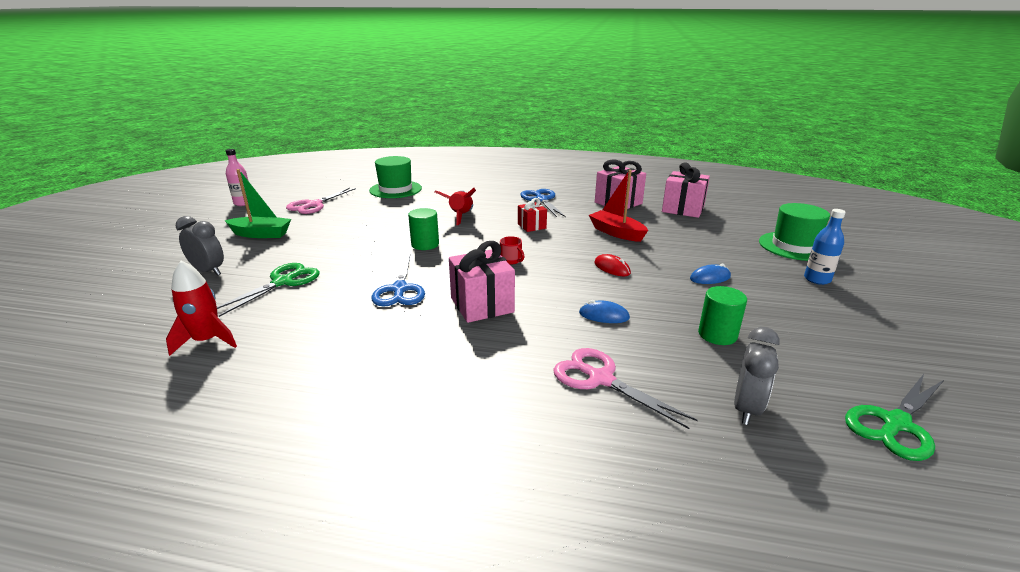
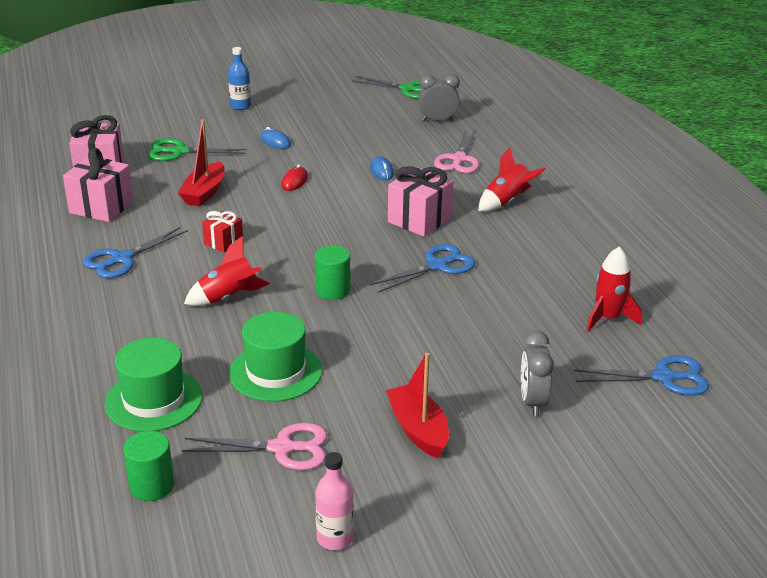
camera: 120 degrees left, 5 degrees up
green scissors [217,263,320,317] -> green scissors moved to [147,138,246,161]
green boat [225,169,291,238] -> red boat [386,353,449,458]
red mug [500,236,525,265] -> none
green cylinder [698,286,747,345] -> green cylinder moved to [123,431,174,501]
green hat [759,203,830,261] -> green hat moved to [229,312,322,402]
none -> red rocket [479,147,546,212]
none -> blue scissors [574,355,709,396]

